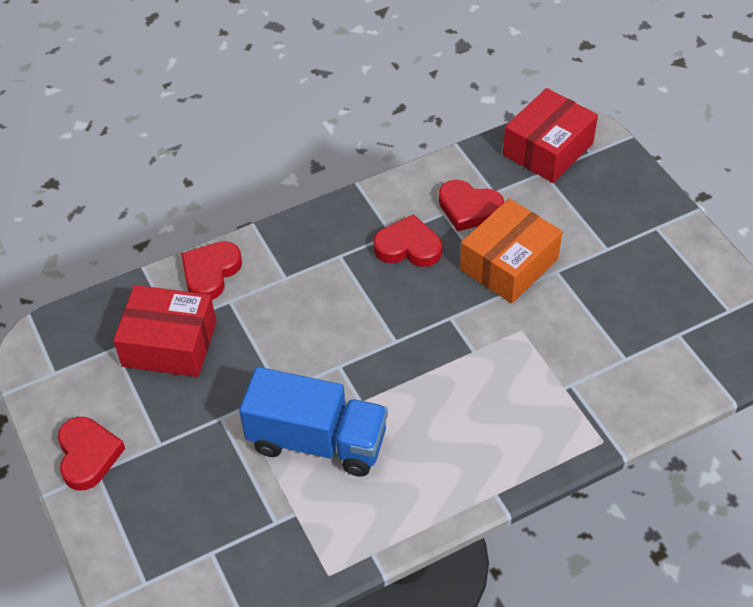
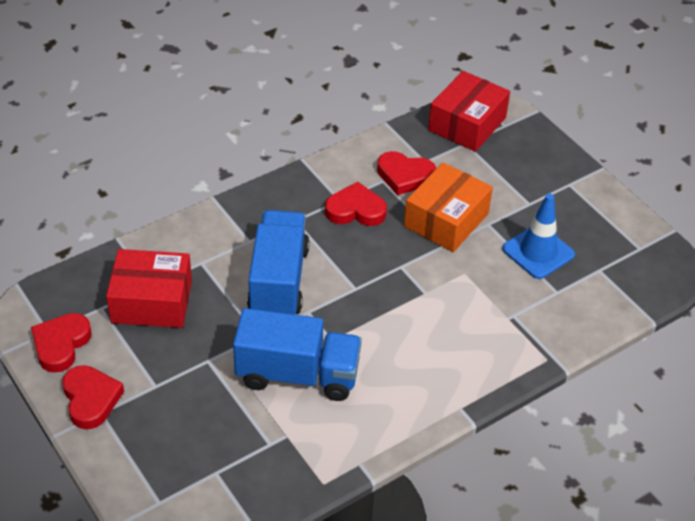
camera: 10 degrees left, 5 degrees down
red heart [181,241,242,300] -> red heart moved to [31,313,92,373]
none -> blue truck [247,210,310,315]
none -> blue traffic cone [502,194,575,279]

